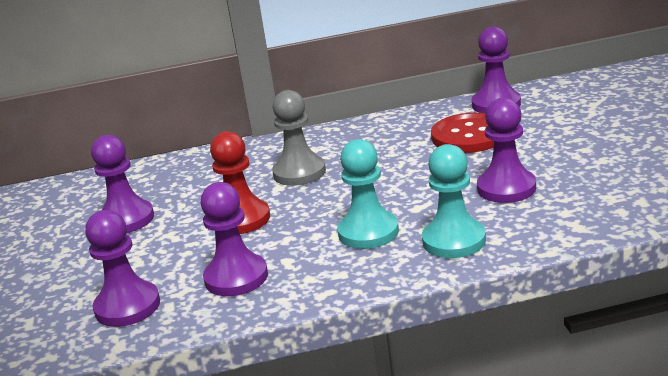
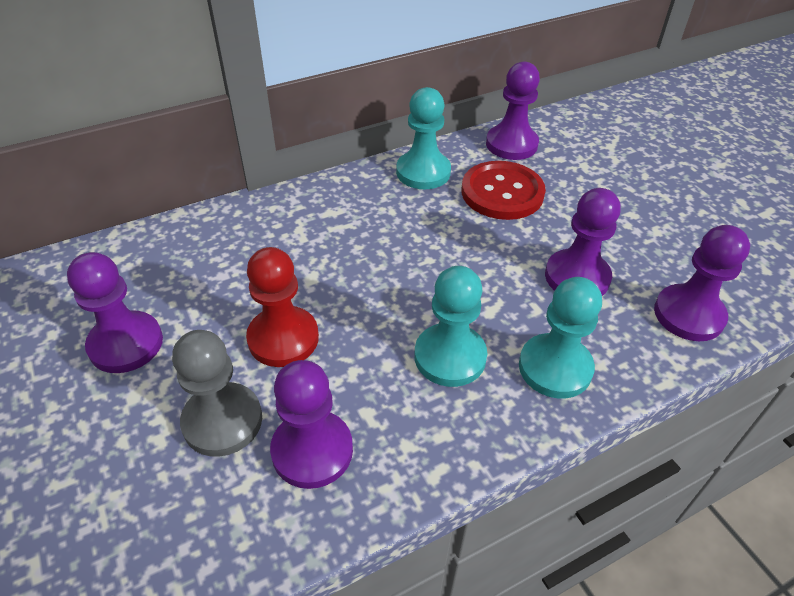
camera: 20 degrees left, 20 degrees up
purple pawn [85,210,160,327] -> purple pawn moved to [654,225,750,341]
grey pawn [272,90,326,186] -> grey pawn moved to [172,330,262,457]
none -> turquoise pawn [396,87,451,189]

